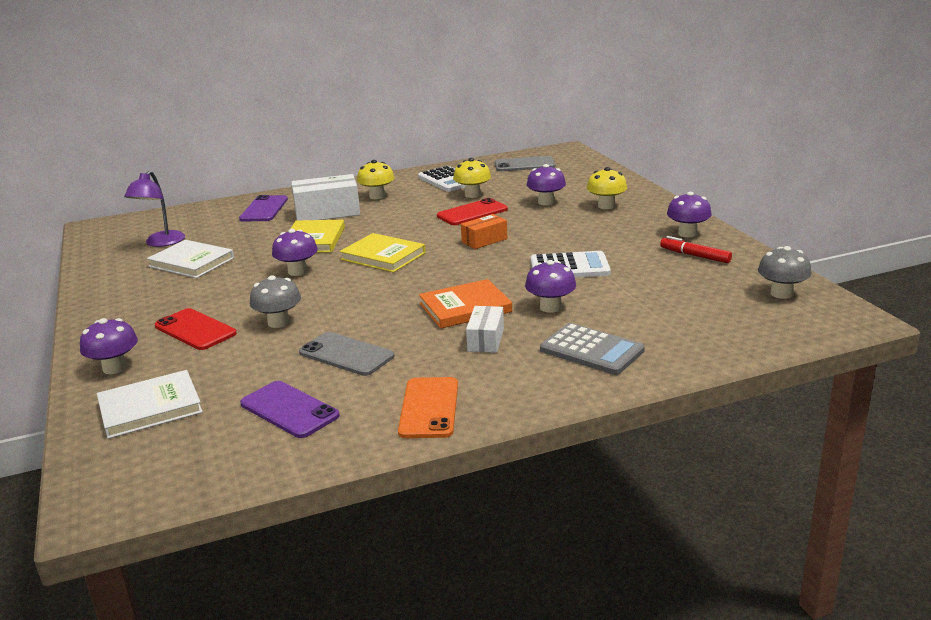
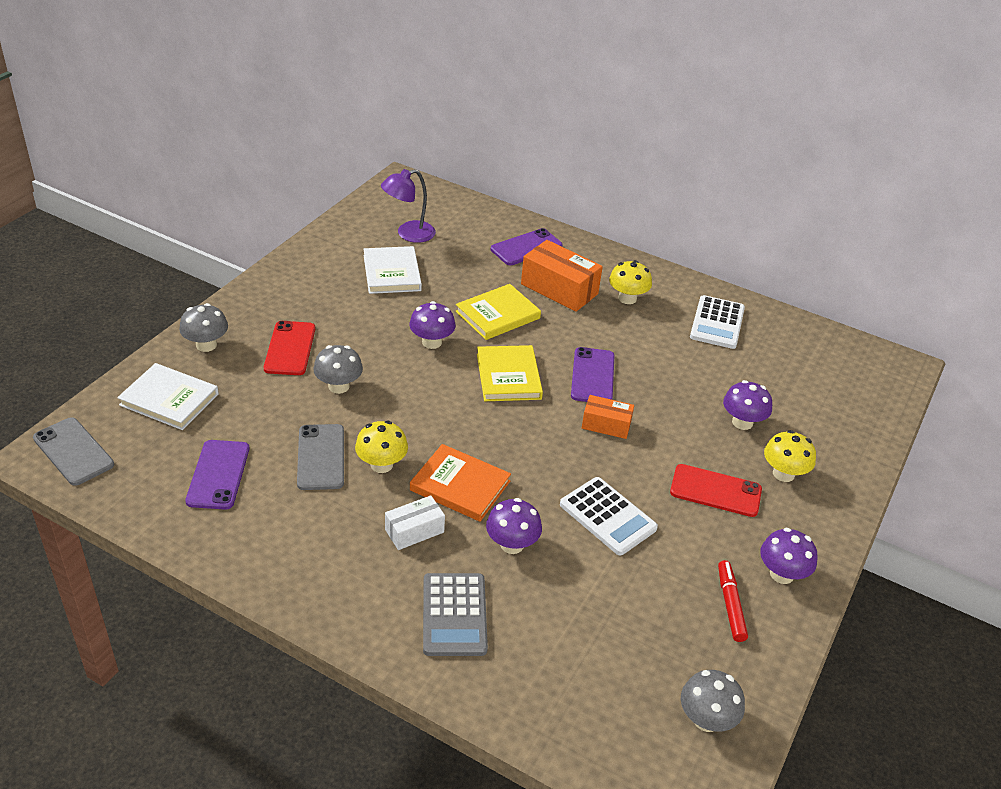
camera: 45 degrees right, 15 degrees up
purple mushroom [80,318,138,374] -> grey mushroom [179,303,228,352]
white box [291,174,360,220] -> orange box [521,240,603,312]
orange phone [398,377,458,438] -> none
red phone [437,198,508,225] -> red phone moved to [670,464,762,517]
yellow mushroom [453,158,491,198] -> yellow mushroom moved to [355,421,408,473]
grey phone [495,156,556,171] -> grey phone moved to [33,417,114,486]
none -> purple phone [571,347,615,402]

